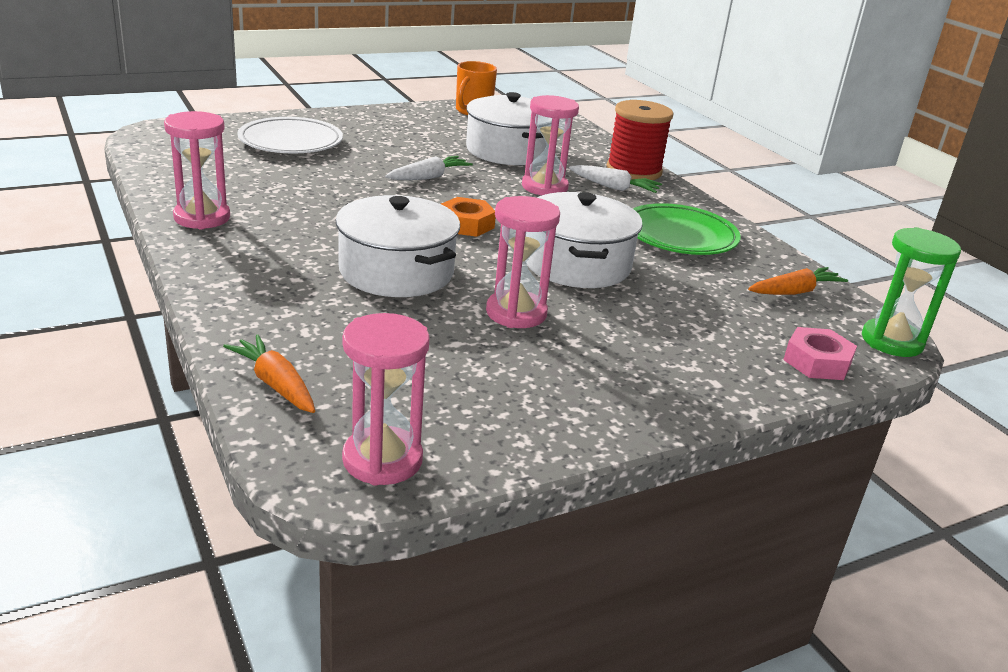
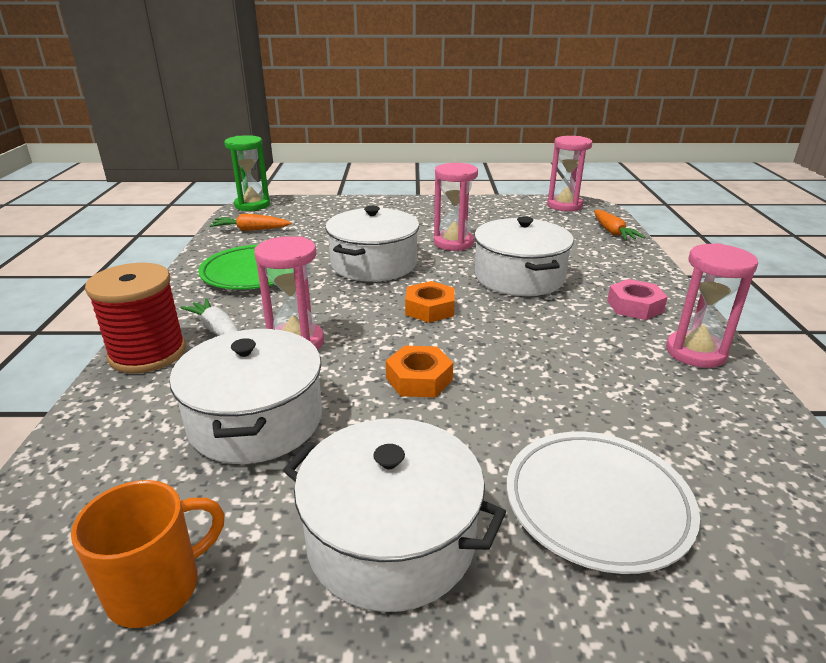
camera: 150 degrees left, 0 degrees up
white carrot [385,156,473,180] -> orange nut [386,346,453,398]
pink nut [783,327,857,380] -> pink nut moved to [607,279,668,320]
none -> white pot [283,418,506,612]

